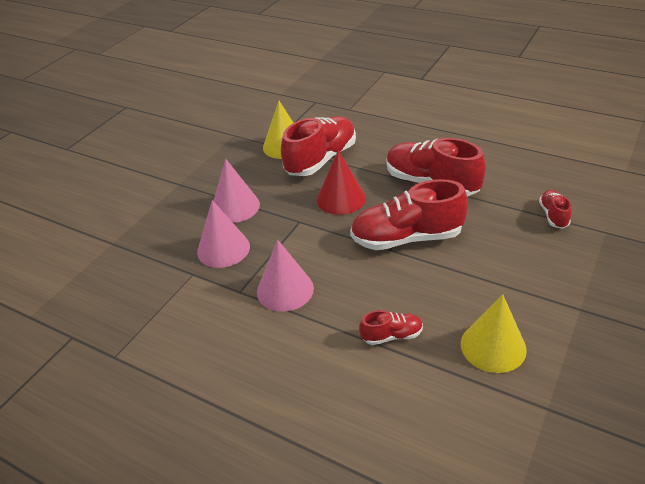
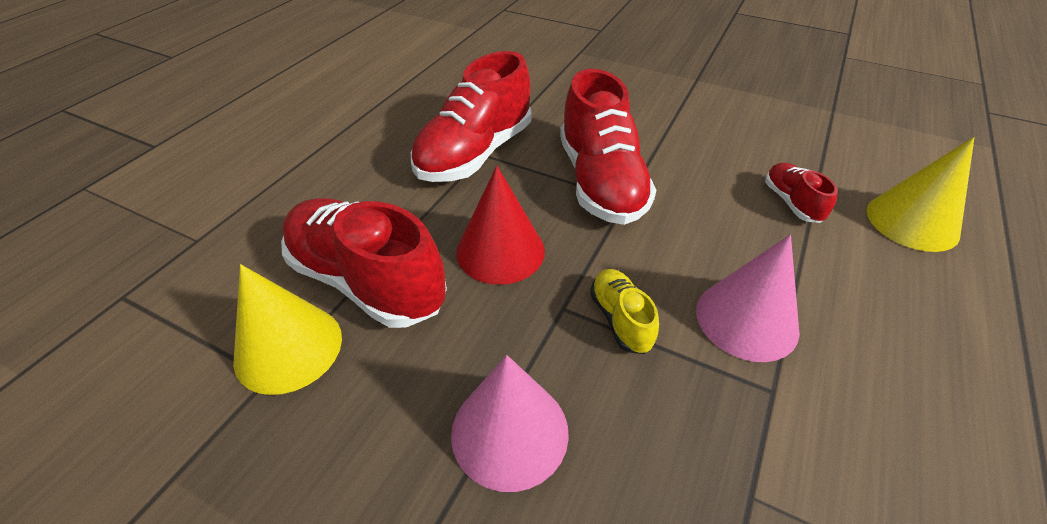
camera: 95 degrees left, 5 degrees up
pink cone [197,200,250,268] -> none
yellow cone [461,294,527,373] -> yellow cone moved to [866,137,975,252]
red shoe [539,190,572,229] -> none
none -> yellow shoe [590,269,659,354]

